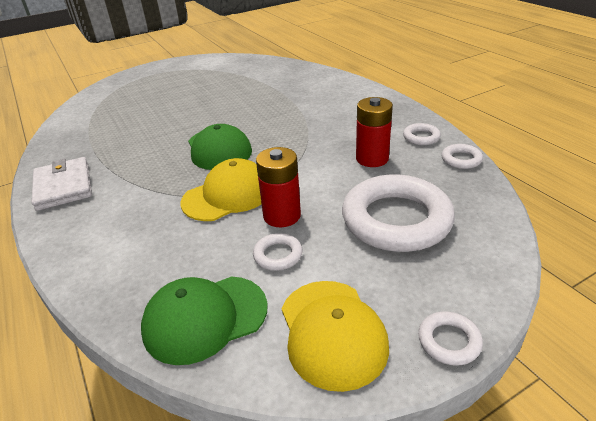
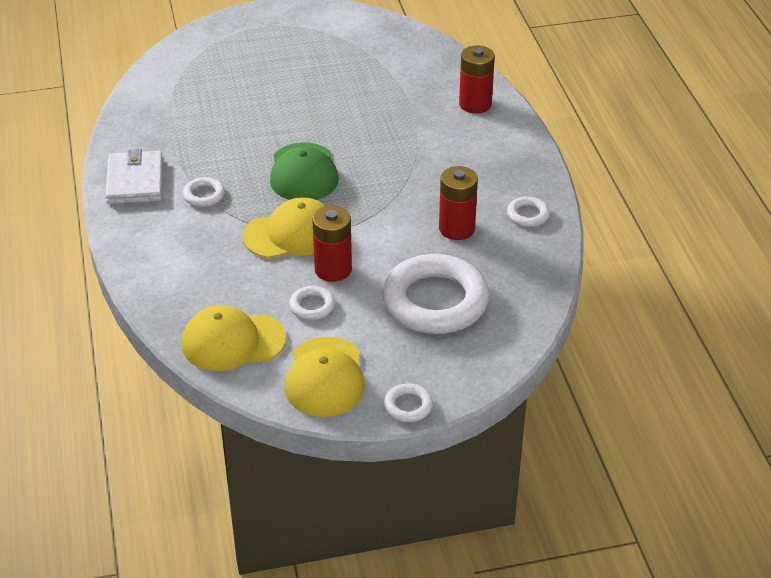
camera: 15 degrees right, 5 degrees up
green cap [141,276,268,365] -> yellow cap [182,305,286,371]
white ring [441,144,483,169] -> white ring moved to [183,177,225,207]
none -> red battery [459,45,495,113]

